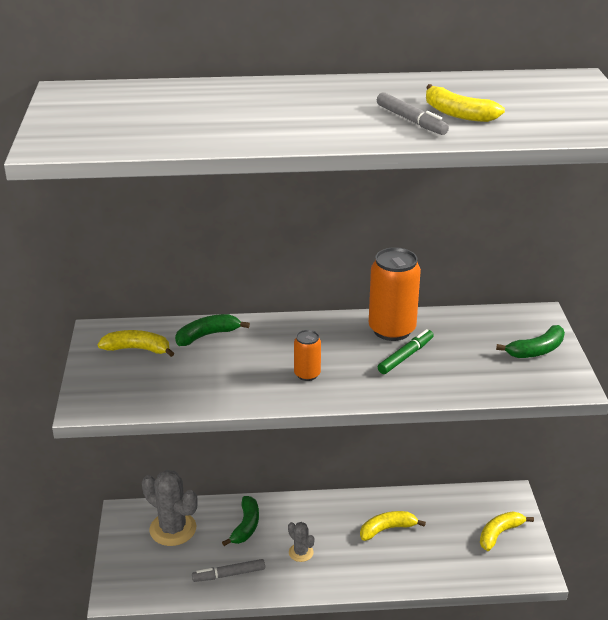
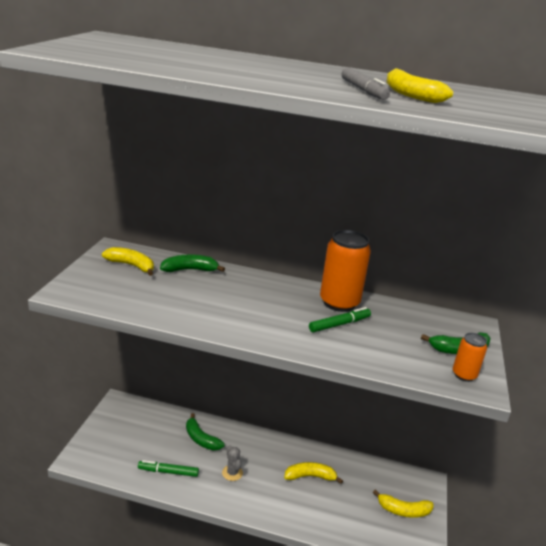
camera: 15 degrees right, 5 degrees down
grey cactus [142,470,198,546] -> none
grey marker [192,559,265,582] -> green marker [138,460,199,477]
green banana [222,496,259,546] -> green banana turned 105 degrees clockwise [186,413,225,451]
orange can [294,330,321,381] -> orange can moved to [453,333,487,382]
yellow banana [480,512,534,551] -> yellow banana turned 150 degrees counterclockwise [373,490,433,518]

